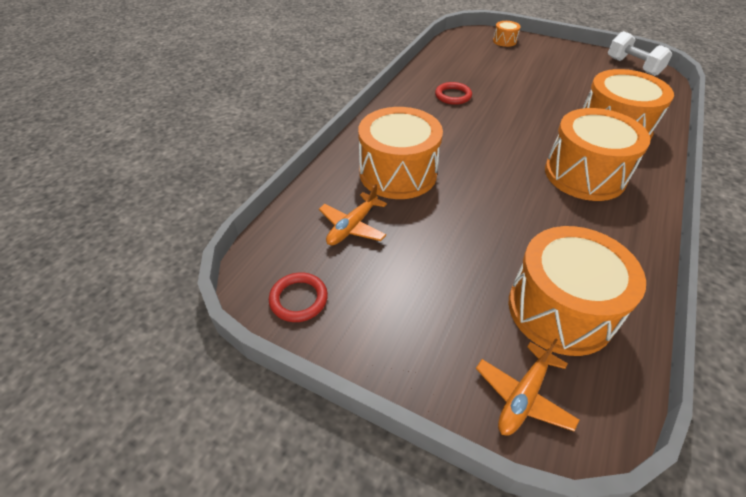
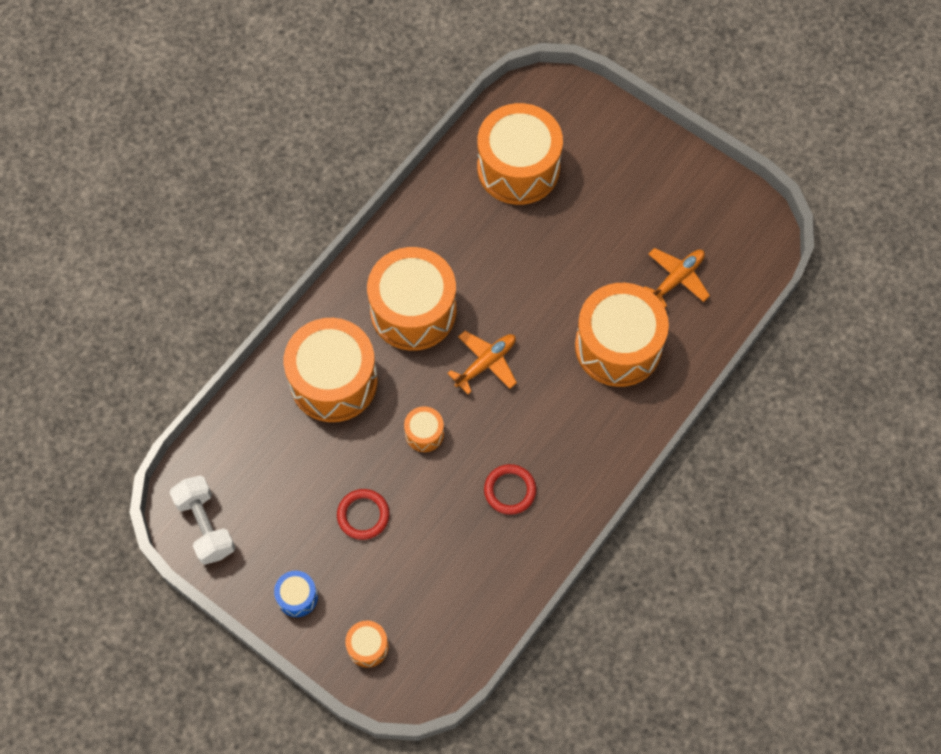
camera: 170 degrees left, 20 degrees up
red ring [269,272,328,322] -> red ring moved to [337,489,390,540]
orange plane [476,338,579,436] -> orange plane moved to [447,331,517,394]
none -> blue drum [274,571,318,617]
none -> orange drum [404,406,444,452]

